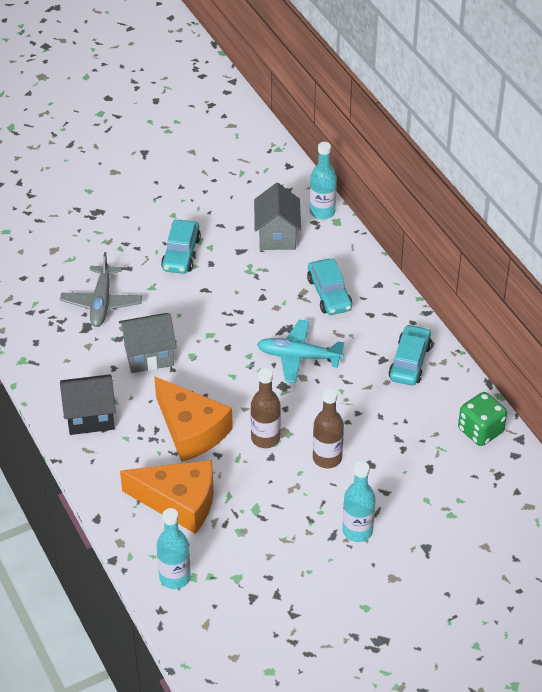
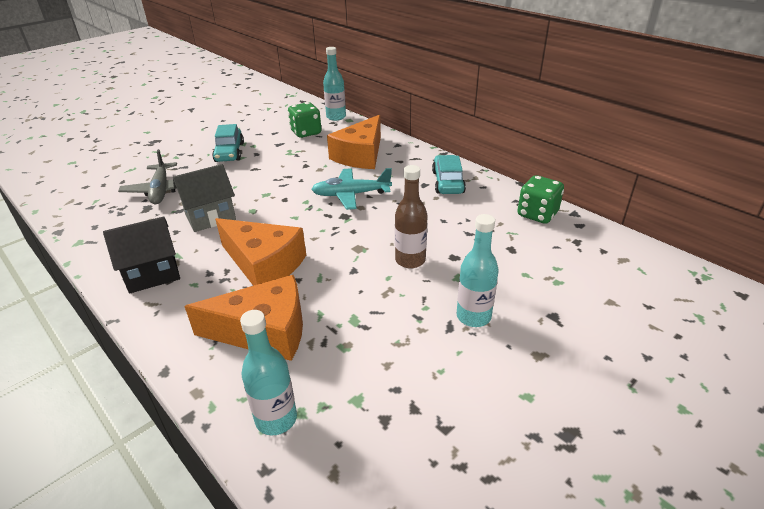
camera: 15 degrees left, 10 degrees down
brown bottle [250,368,281,448] -> none
grey house [254,183,301,250] -> green dice [288,102,321,138]
turquoise car [307,259,352,315] -> orange cheese [327,115,381,169]

